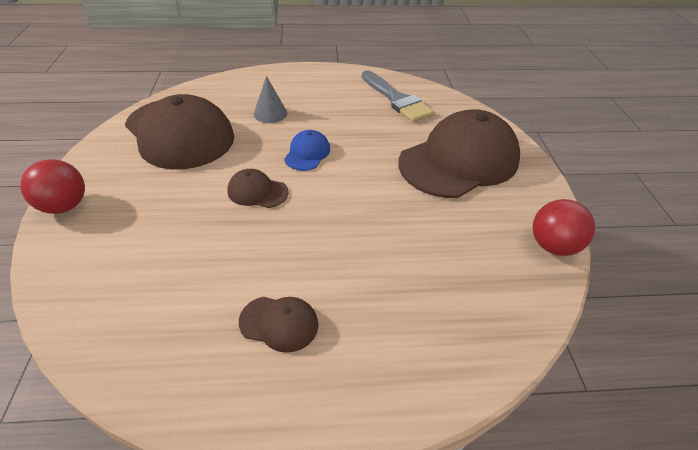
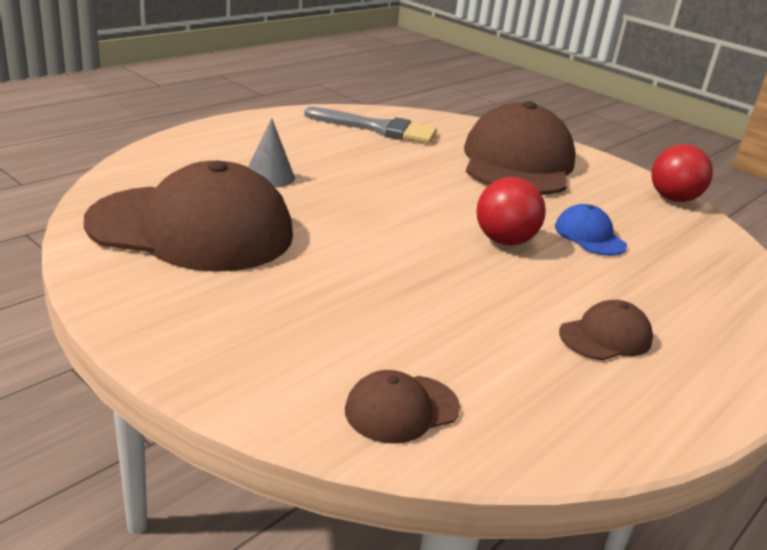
camera: 45 degrees left, 15 degrees down
red ball [20,159,85,214] -> red ball moved to [476,177,546,245]
brown cap [227,169,289,208] -> brown cap moved to [345,370,460,444]
blue cap [284,130,330,171] -> blue cap moved to [555,204,627,256]

